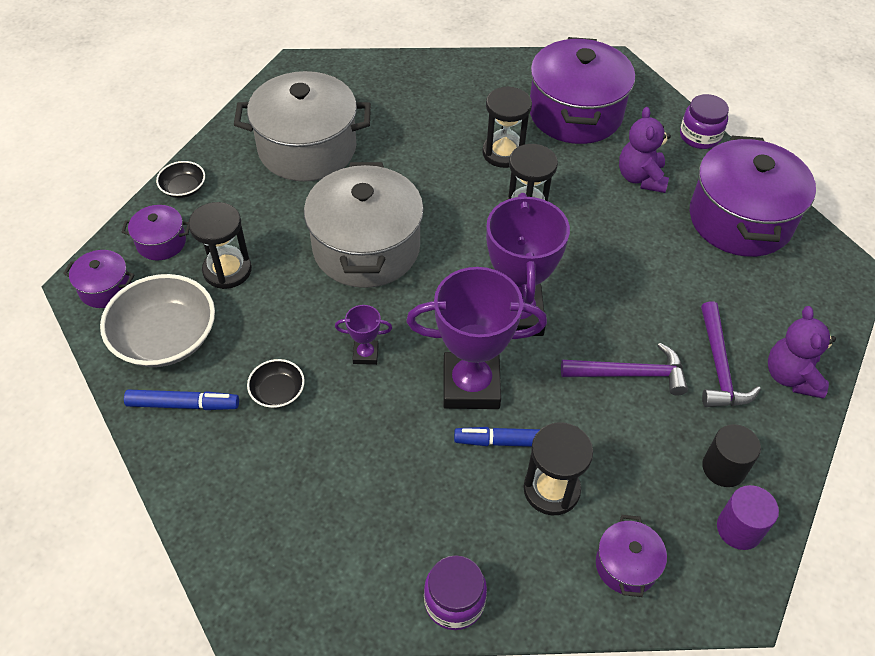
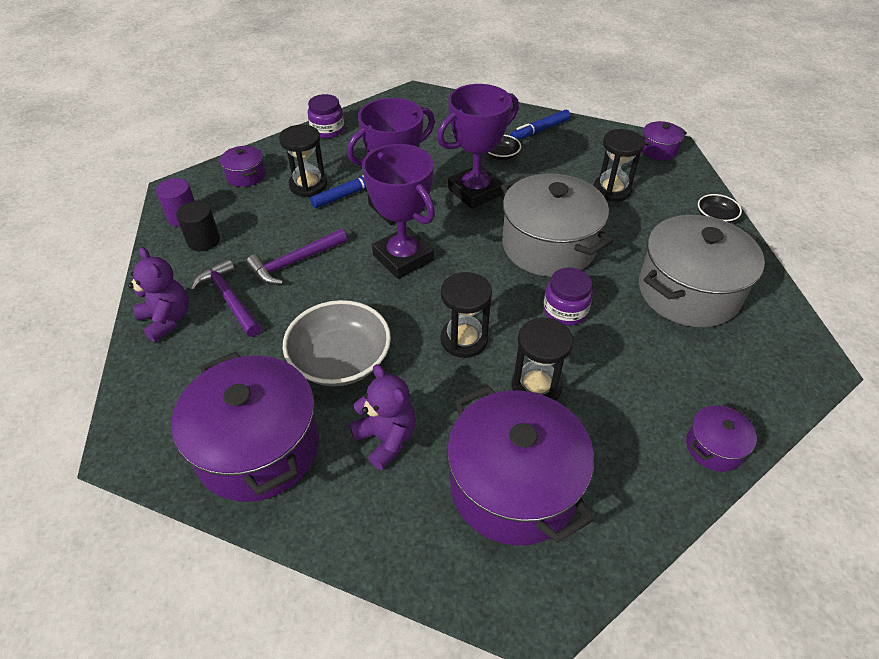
camera: 145 degrees right, 5 degrees down
grey bowl [100,274,215,367] -> grey bowl moved to [283,300,391,386]
purple pot [121,205,189,260] -> purple pot moved to [686,405,757,472]
purple trophy [335,305,392,365] -> purple trophy [437,84,519,209], size x2.26
purple jar [680,94,729,149] -> purple jar moved to [543,268,593,326]

